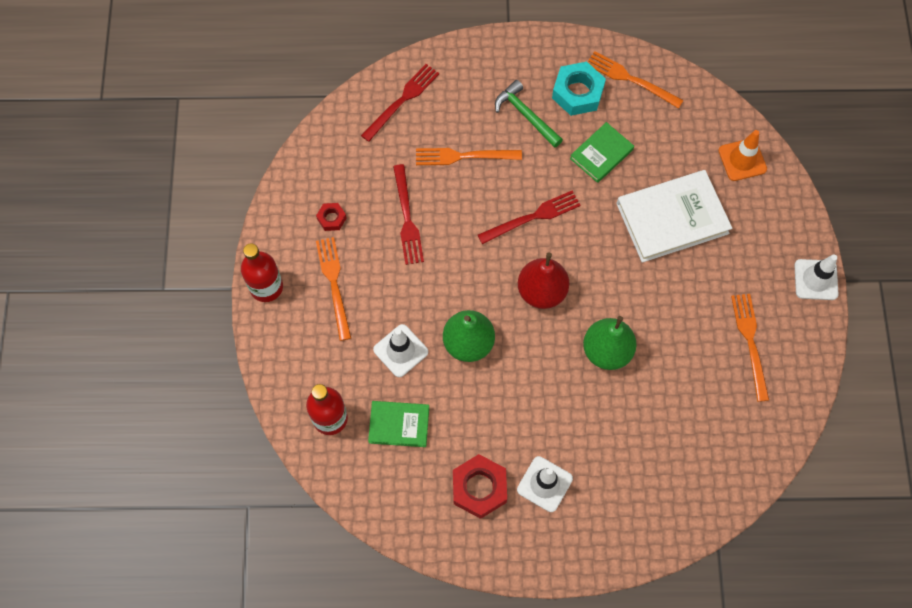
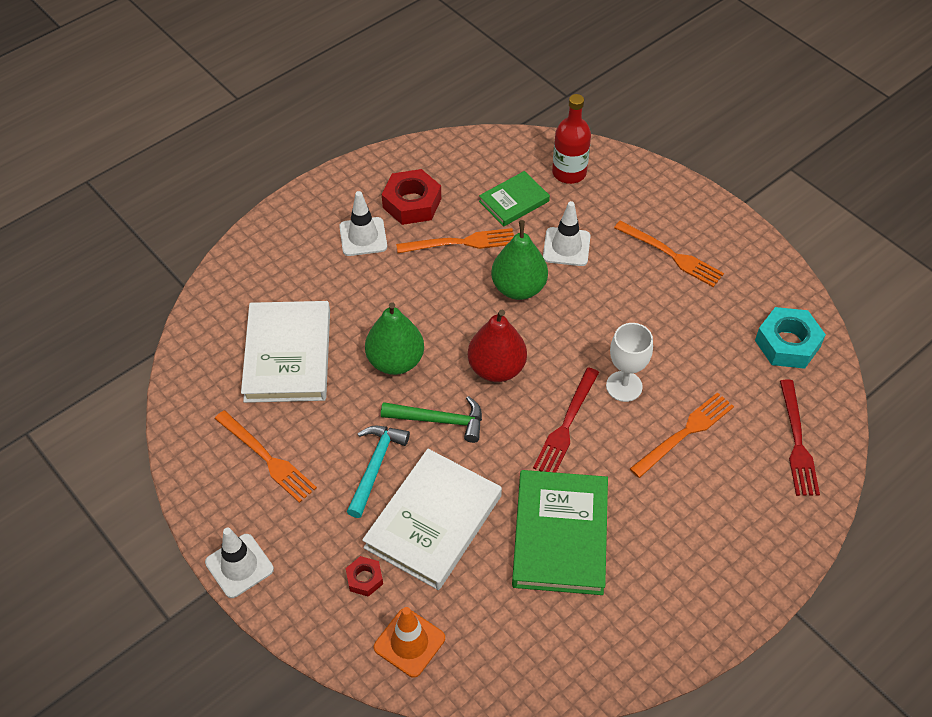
camera: 140 degrees right, 15 degrees down
red bottle [241,243,283,302] -> none
red nut [316,203,347,231] -> red nut moved to [346,556,383,597]
red fork [393,164,424,265] -> none
green hammer [495,80,563,148] -> green hammer moved to [381,396,482,443]
turquoise nut [552,62,606,116] -> turquoise nut moved to [755,307,826,369]
green book [570,122,634,183] -> green book [512,470,608,595], size x1.75
orange fork [588,51,684,109] -> orange fork moved to [396,228,514,253]
none -> white book [241,301,330,403]
none -> turquoise hammer [347,425,410,518]
none -> white goblet [606,323,653,402]

